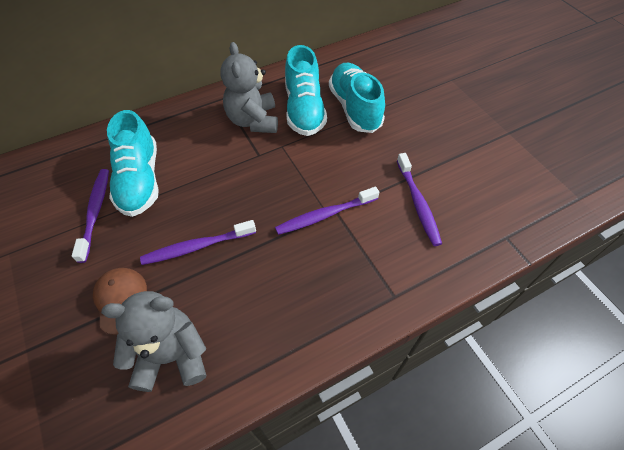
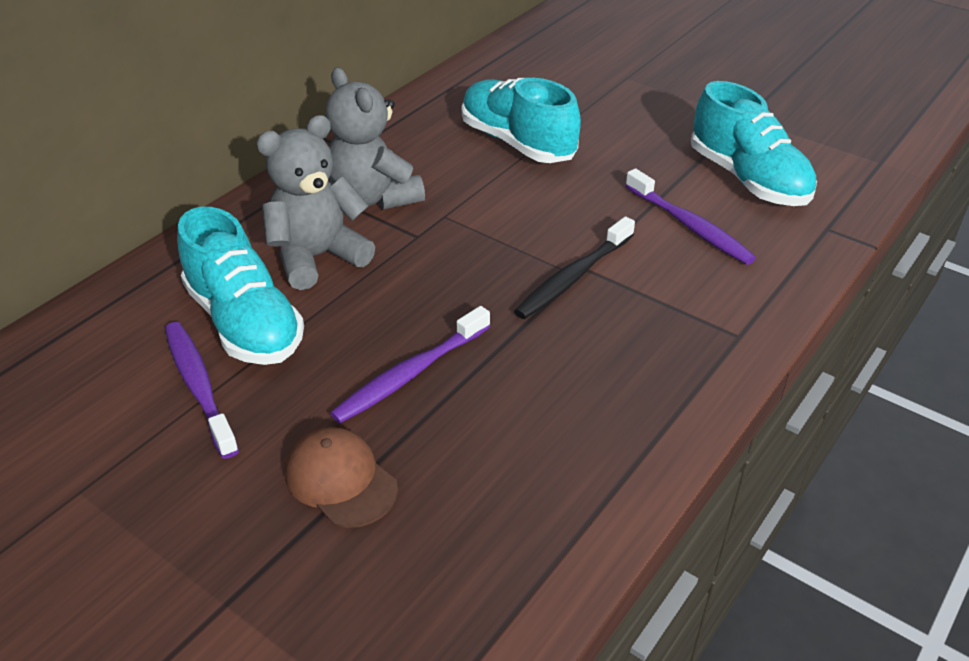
camera: 25 degrees left, 15 degrees down
grey teddy bear [101,291,206,392] -> grey teddy bear moved to [256,115,375,290]
purple toothbrush [275,187,379,235] -> black toothbrush [514,217,635,319]
turquoise shoe [285,45,327,136] -> turquoise shoe moved to [691,81,817,206]

